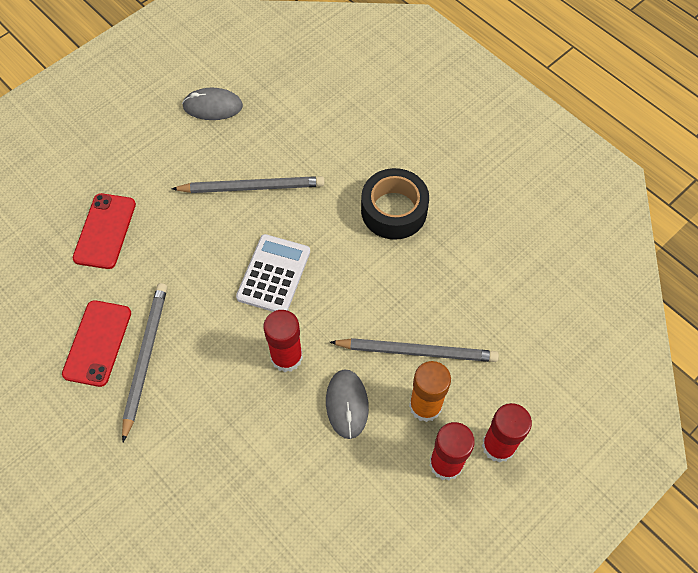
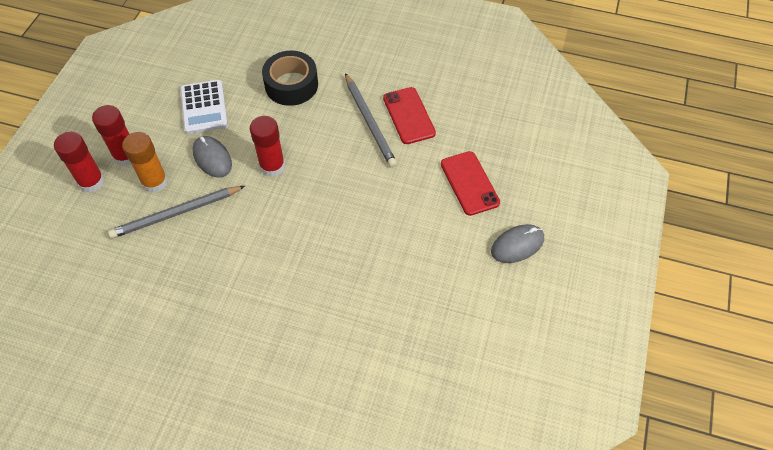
camera: 150 degrees right, 5 degrees down
grey pencil [172,176,325,193] -> none
grey mouse [182,88,243,120] -> grey mouse moved to [491,224,544,263]
white calculator [236,234,310,312] -> white calculator moved to [180,80,228,134]
black tape [361,168,429,240] -> black tape moved to [262,51,318,106]

